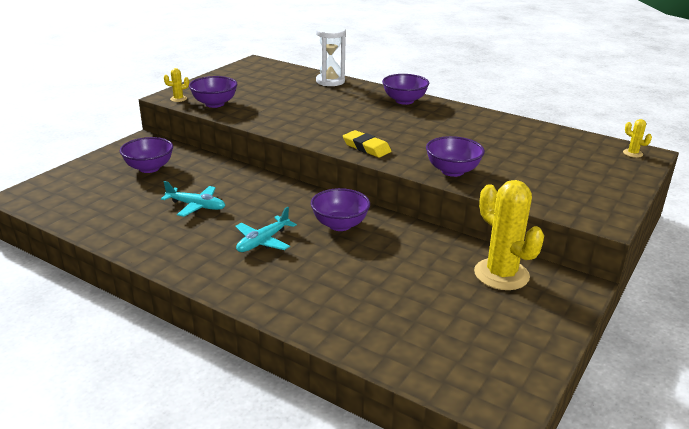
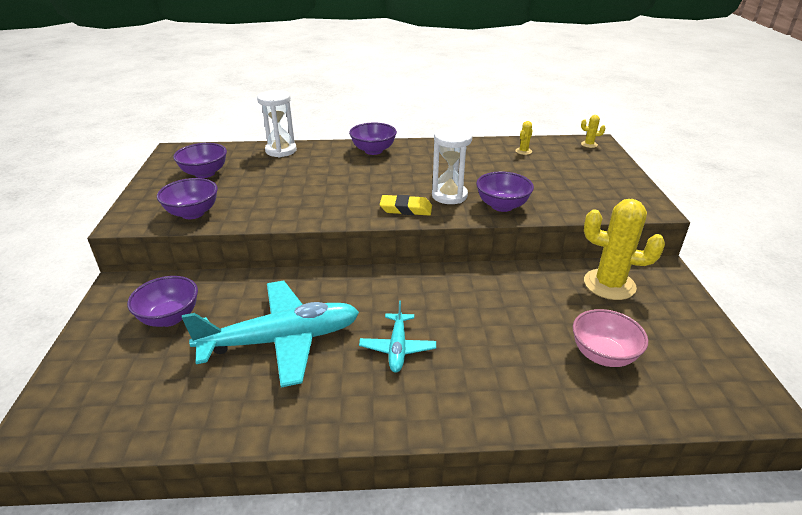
camera: 35 degrees left, 5 degrees up
turquoise plane [161,181,225,217] -> turquoise plane [182,281,359,388], size x2.00
yellow cactus [164,68,189,102] -> yellow cactus moved to [516,121,533,155]
purple bowl [311,188,370,231] -> purple bowl moved to [173,143,227,178]
none -> white hourglass [432,127,472,204]
none -> pink bowl [573,309,648,367]

